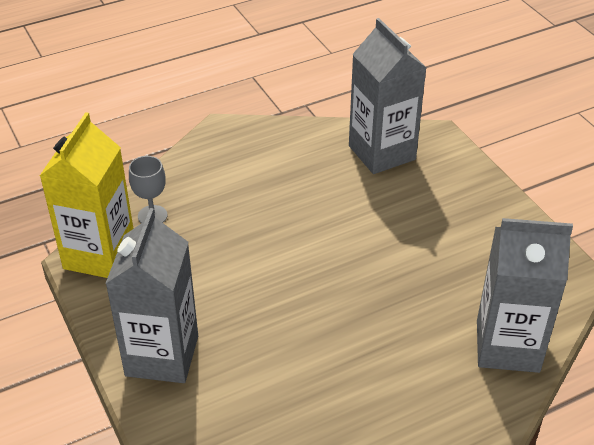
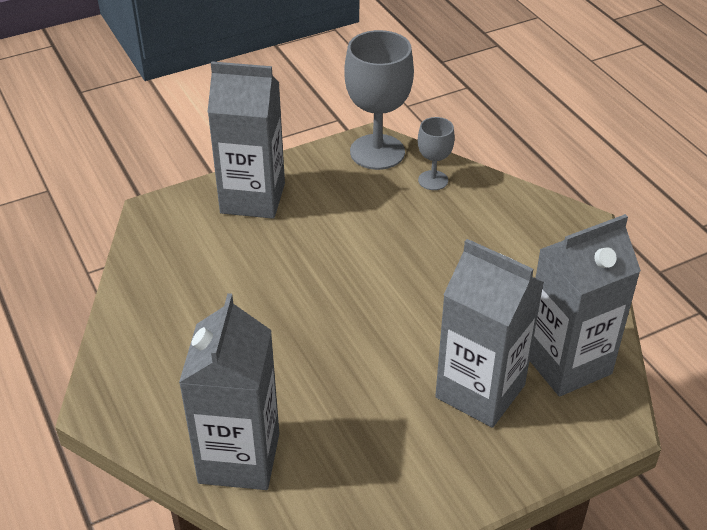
camera: 90 degrees right, 0 degrees up
yellow carton [40,112,134,278] -> grey goblet [344,30,414,170]
none -> grey carton [435,239,544,428]

